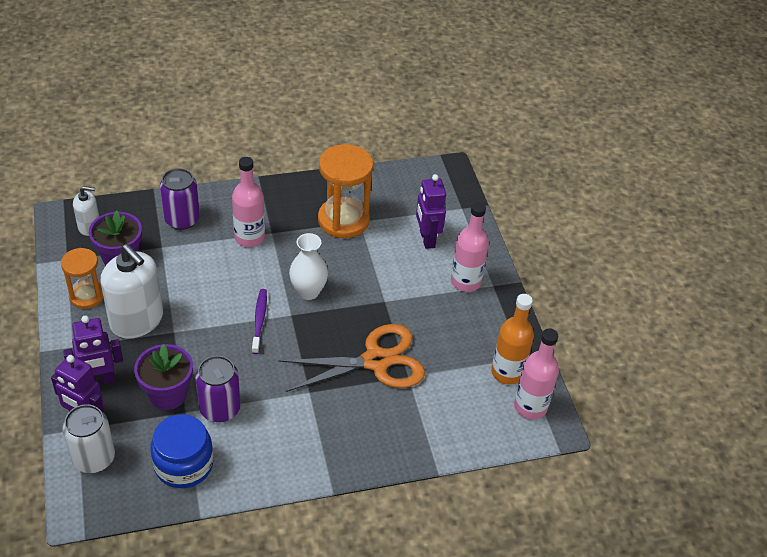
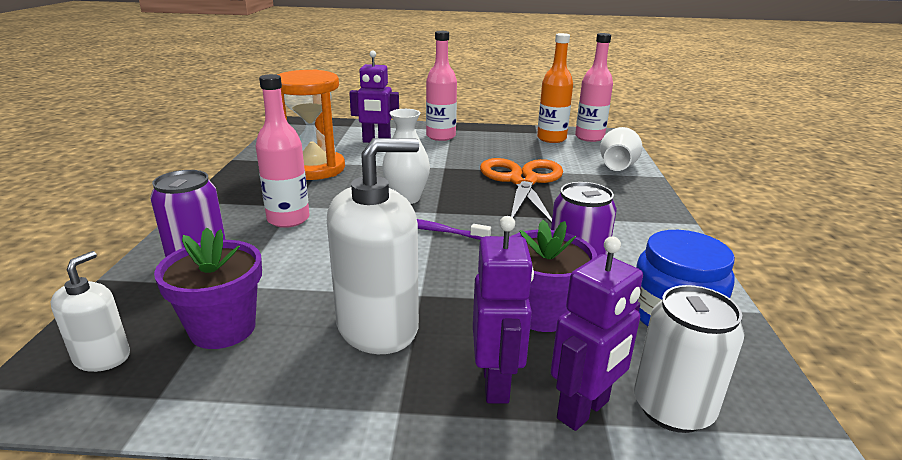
camera: 70 degrees left, 20 degrees down
orange hourglass [61,248,103,309] -> none
none -> white vase [600,127,642,171]

